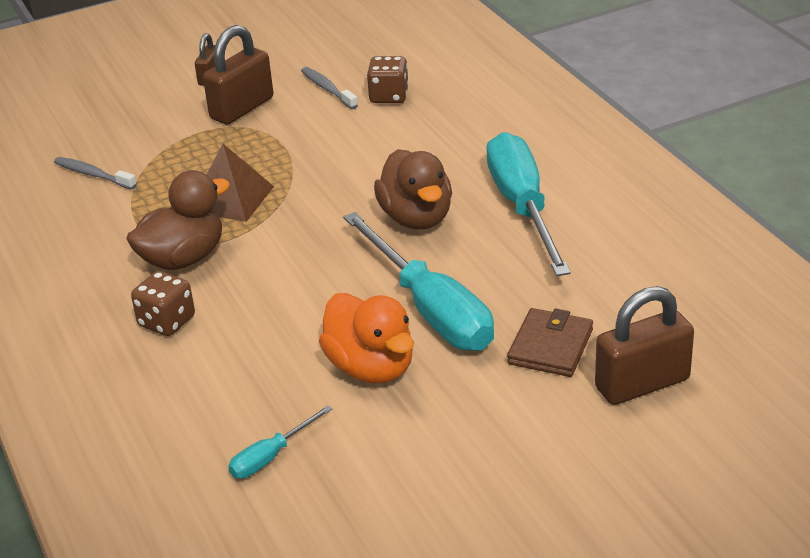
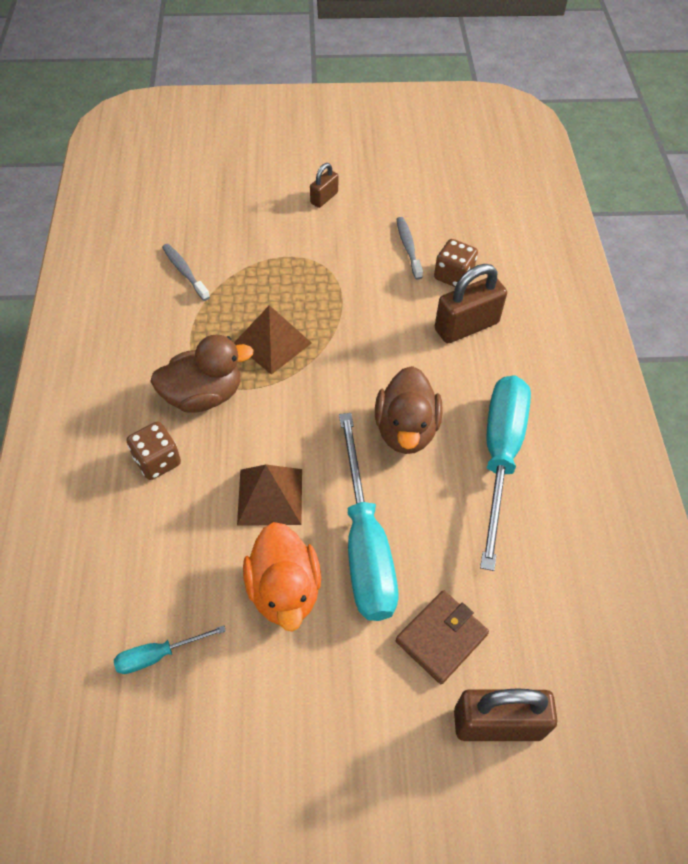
camera: 20 degrees right, 20 degrees up
brown padlock [203,25,273,125] -> brown padlock moved to [435,264,507,343]
none -> brown pyramid [237,464,302,526]

